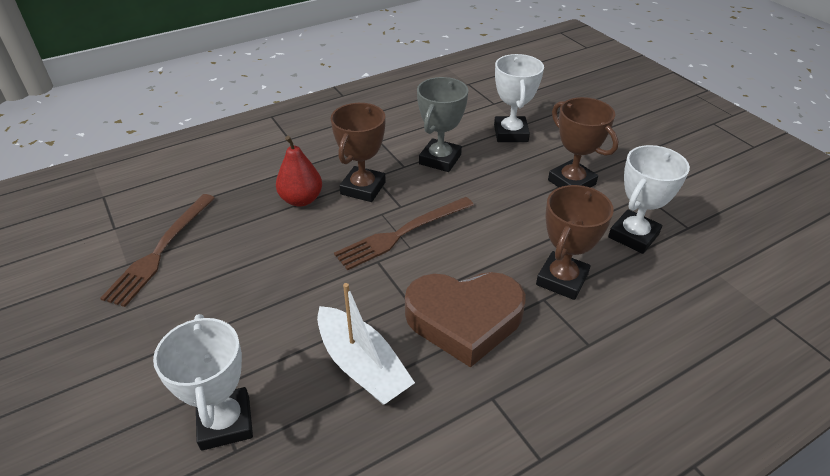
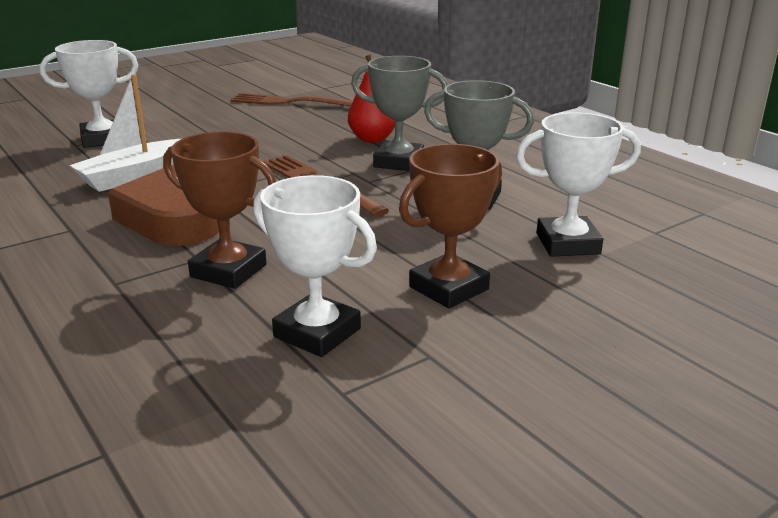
camera: 85 degrees right, 15 degrees down
brown trophy [331,103,386,202] -> grey trophy [351,56,448,171]

